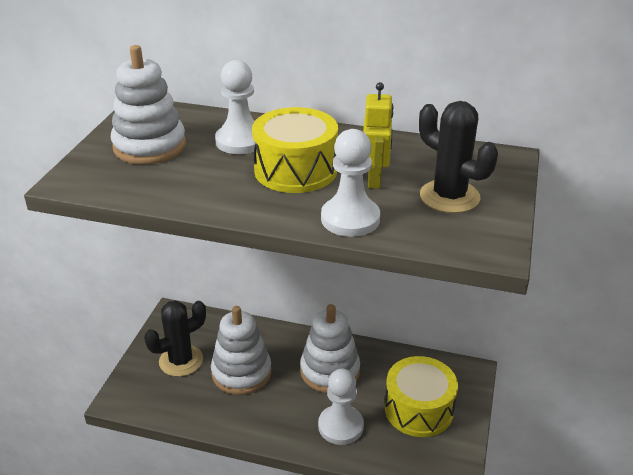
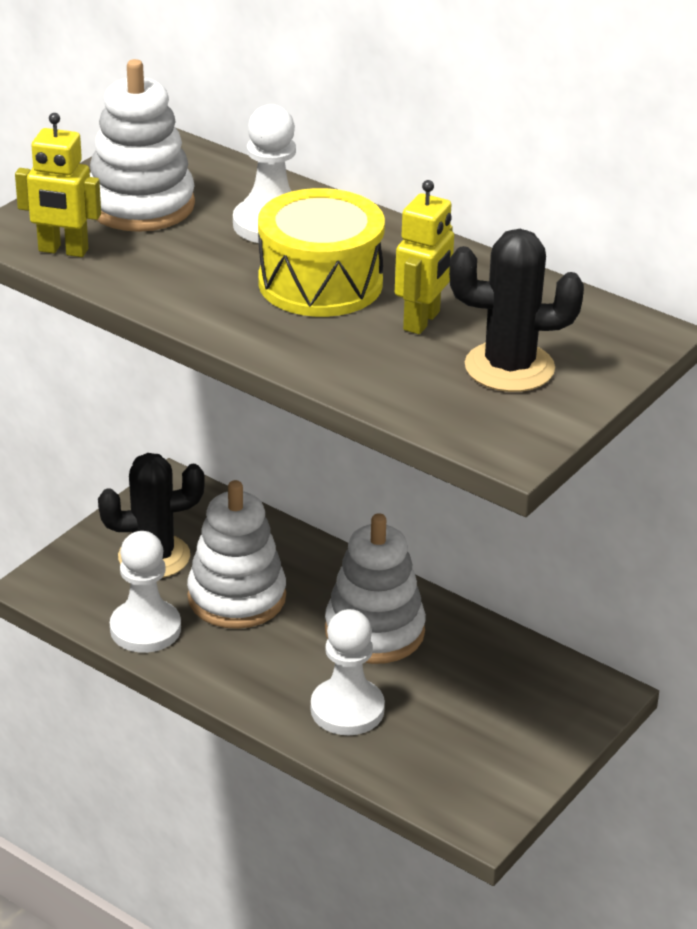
camera: 20 degrees right, 0 degrees up
white pawn [321,129,380,237] -> white pawn moved to [110,531,181,653]
yellow drum [385,356,458,437] -> none
black cactus [419,101,498,213] -> black cactus turned 60 degrees counterclockwise [449,229,584,392]
none -> yellow robot [15,113,101,257]

